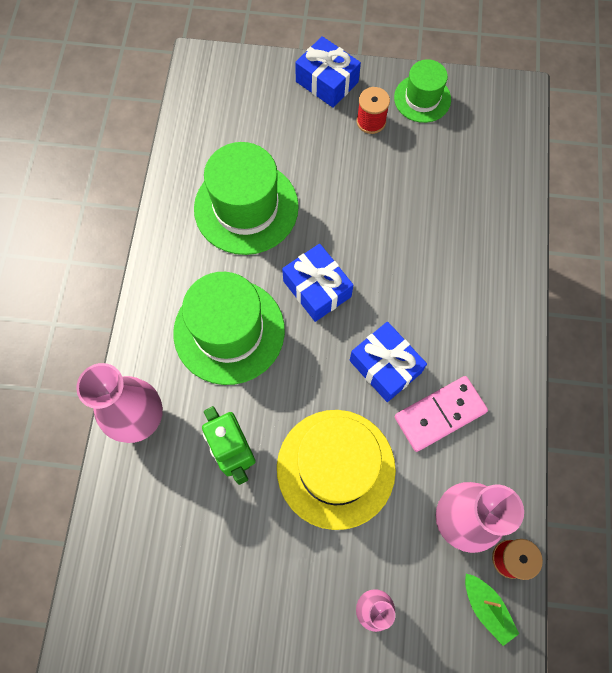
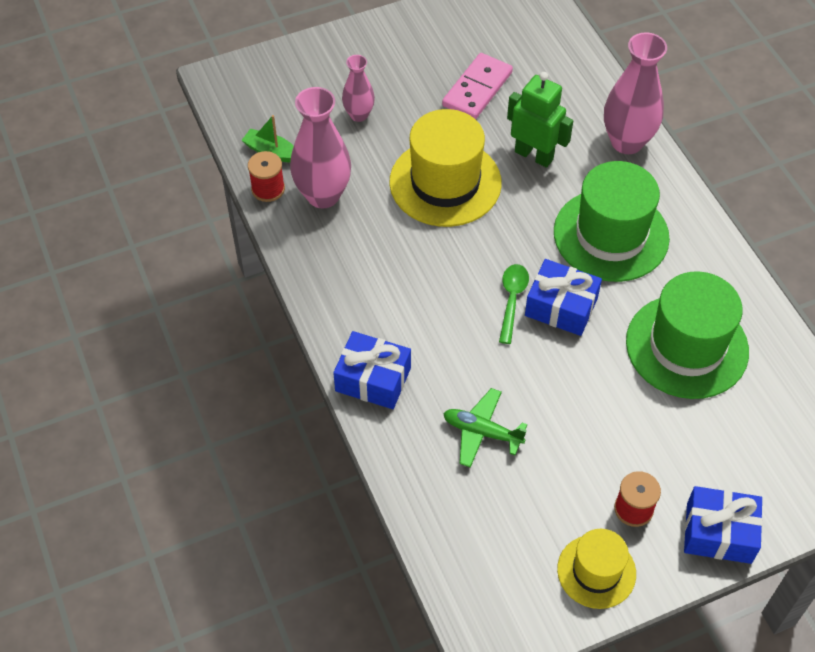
camera: 150 degrees right, 15 degrees down
blue gift [350,322,427,402] -> blue gift moved to [333,331,411,409]
green hat [394,59,451,123] -> yellow hat [557,529,636,609]
pink domino [395,376,488,452] -> pink domino moved to [442,53,513,119]
none -> green plane [443,388,527,468]
none -> green spoon [499,264,529,344]

